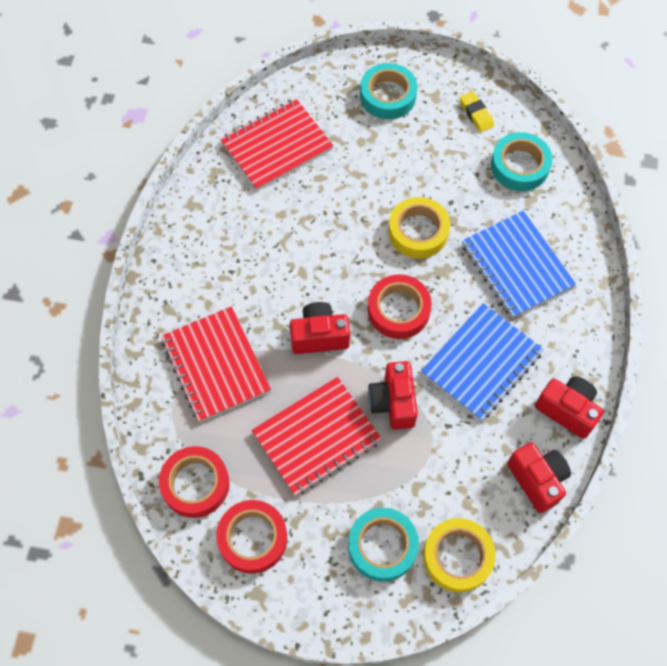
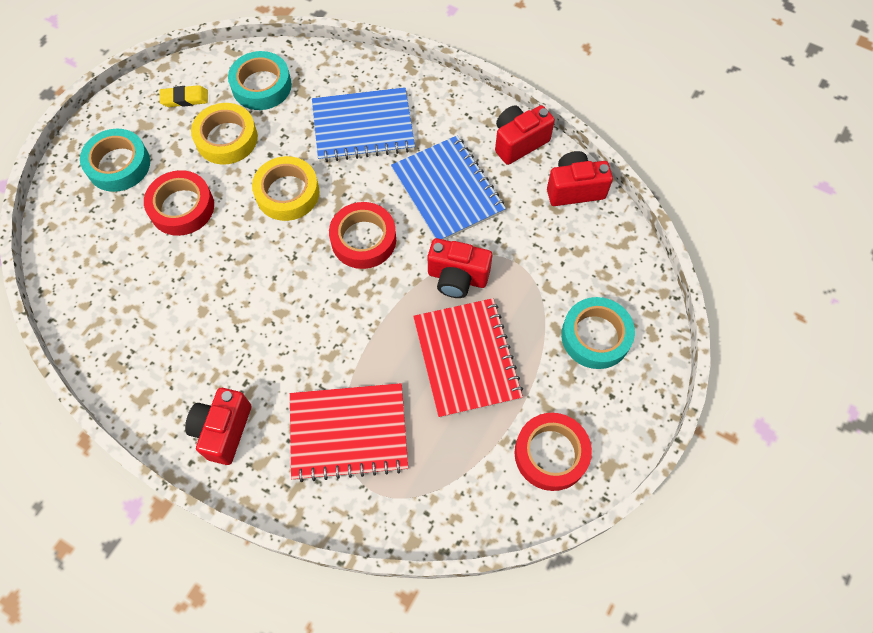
camera: 70 degrees left, 0 degrees up
red tape [159,446,229,518] -> red tape moved to [144,170,214,236]
red notebook [220,98,333,191] -> none
red camera [290,302,350,354] -> red camera moved to [185,388,251,465]
yellow tape [423,518,496,593] -> yellow tape moved to [191,103,258,164]

